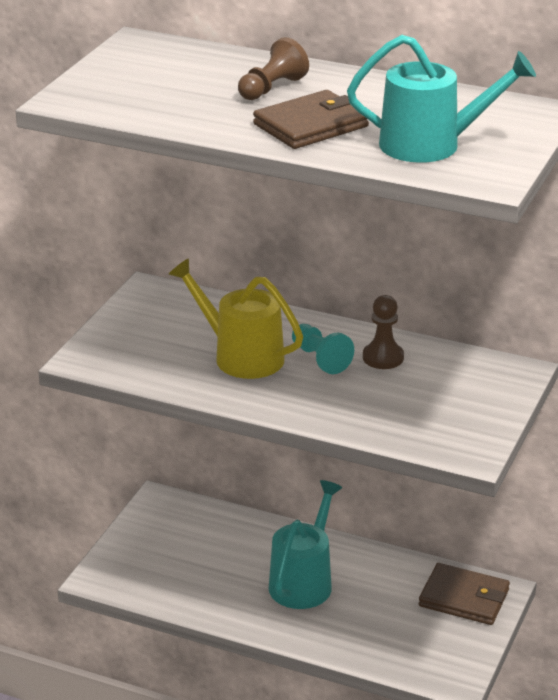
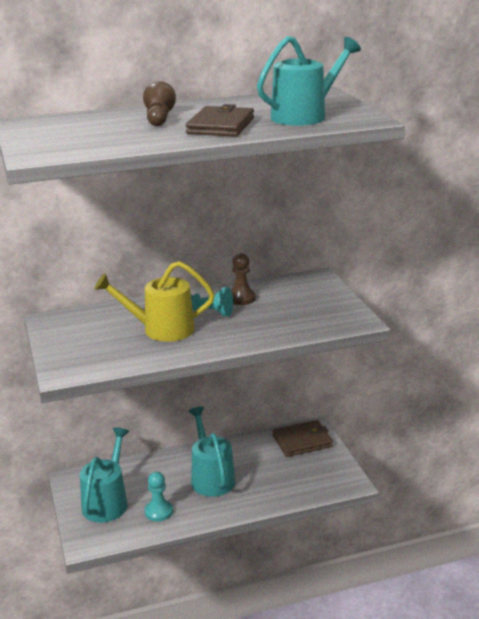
camera: 40 degrees left, 5 degrees down
none -> turquoise watering can [80,427,129,523]
none -> turquoise pawn [145,472,173,521]

